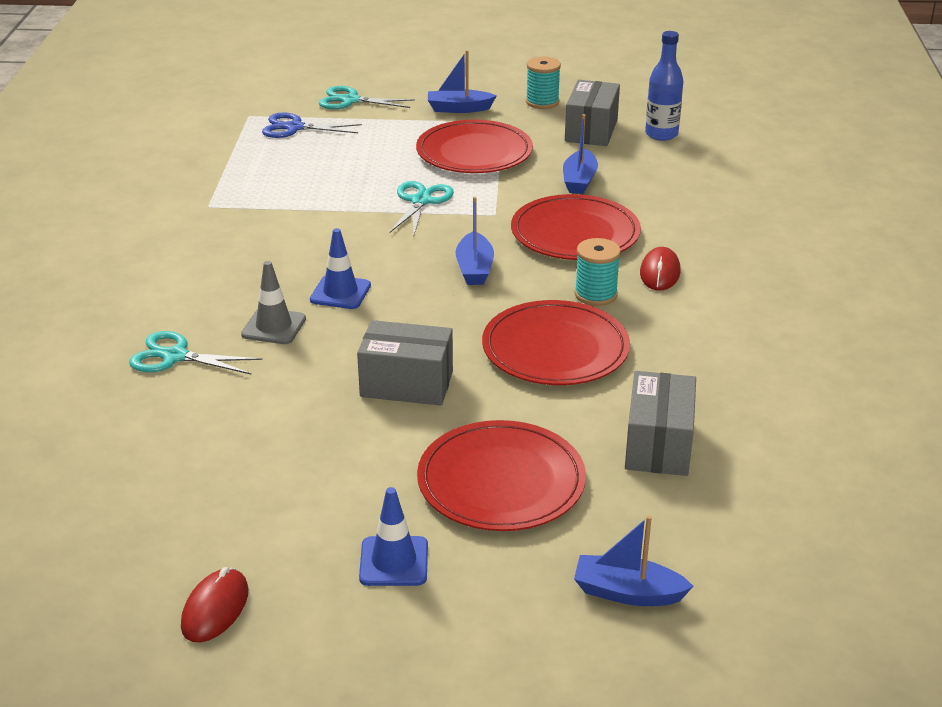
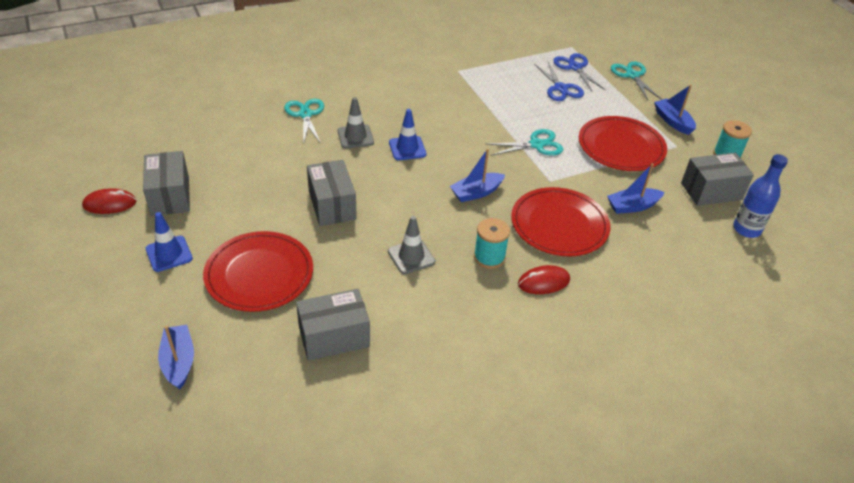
camera: 60 degrees right, 10 degrees up
red plate [482,300,630,385] -> grey traffic cone [388,216,435,274]
none -> grey box [143,151,190,216]
none -> blue scissors [534,62,584,101]

